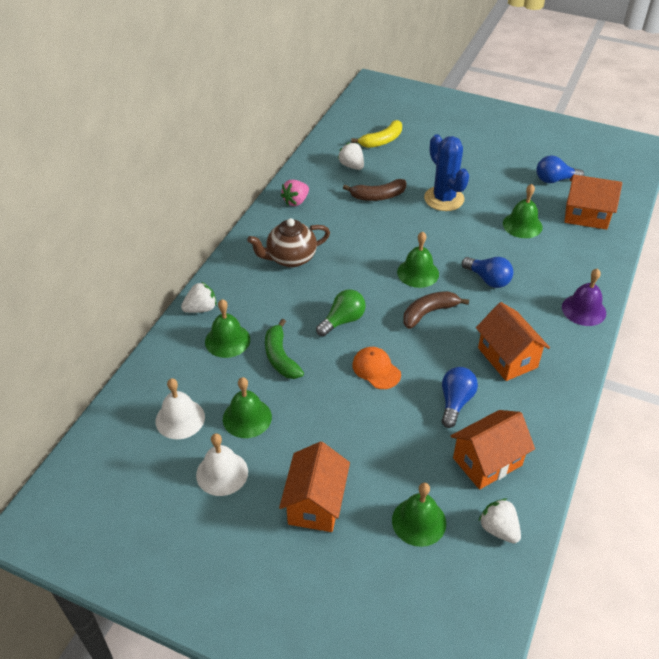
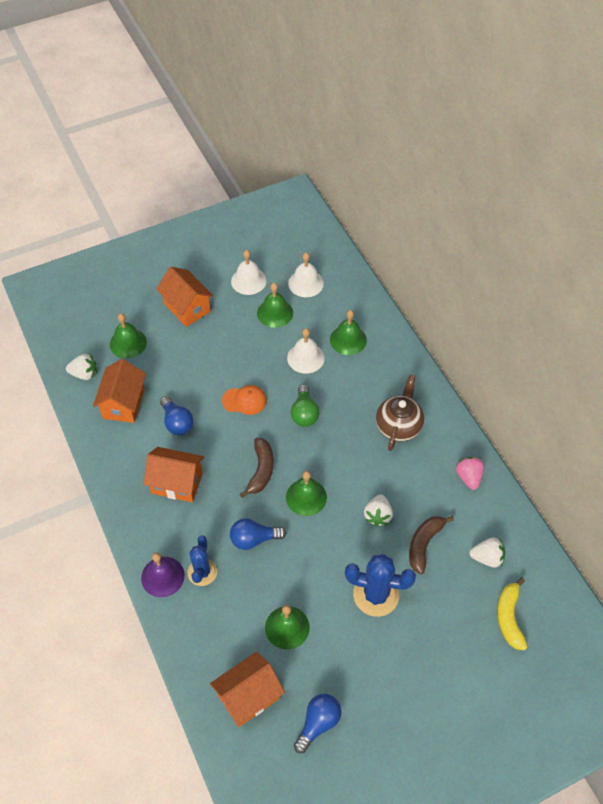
camera: 130 degrees right, 10 degrees up
white strawberry [181,282,217,313] -> white strawberry moved to [364,494,393,527]
green banana [265,319,304,379] -> white bell [287,328,325,374]
none -> blue cactus [187,535,217,586]

